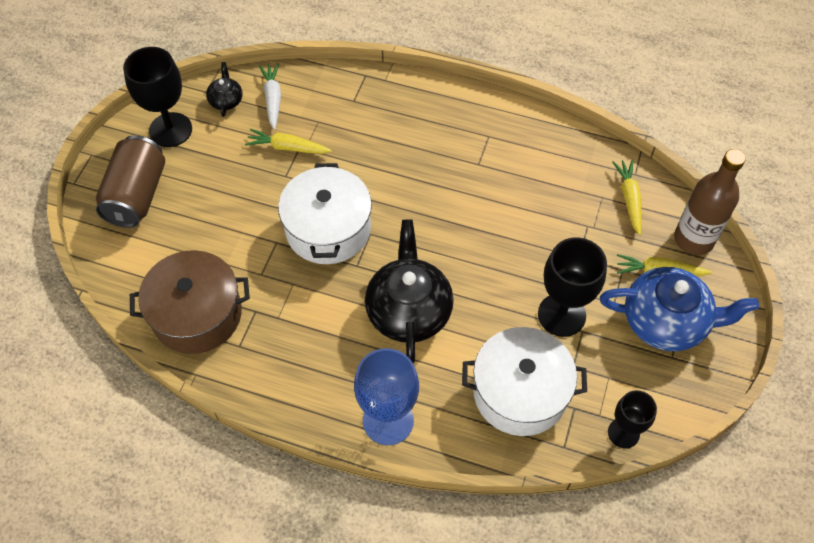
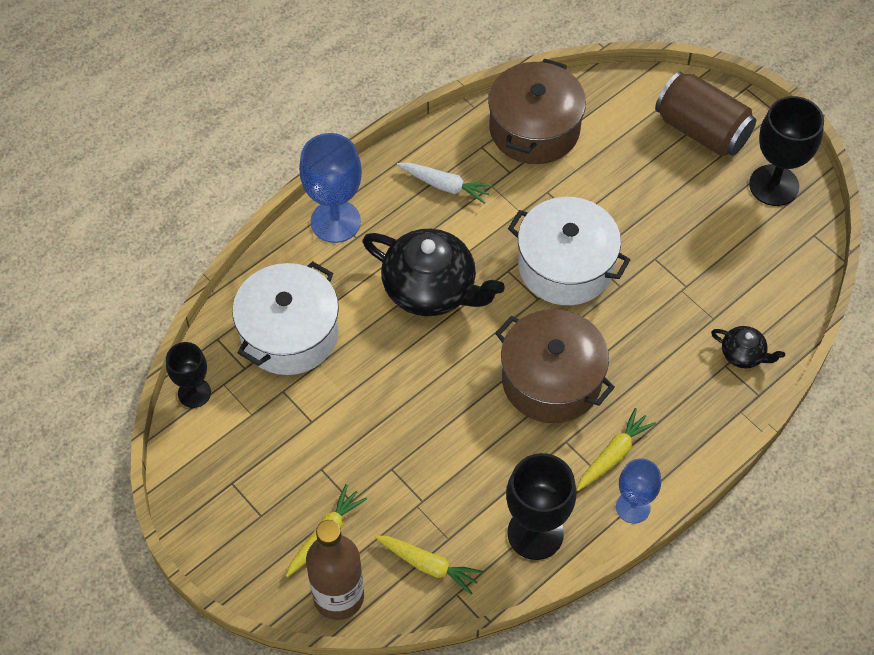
camera: 120 degrees right, 0 degrees up
black teapot [206,62,243,117] -> black teapot moved to [711,326,785,369]
yellow carrot [245,129,332,154] -> yellow carrot moved to [577,408,656,491]
white carrot [259,63,281,130] -> white carrot moved to [397,162,493,204]
black goblet [538,237,607,337] -> black goblet moved to [506,453,576,560]
blue teapot [600,267,759,351] -> none
none -> brown pot [495,309,615,423]
none -> blue goblet [616,459,661,524]

